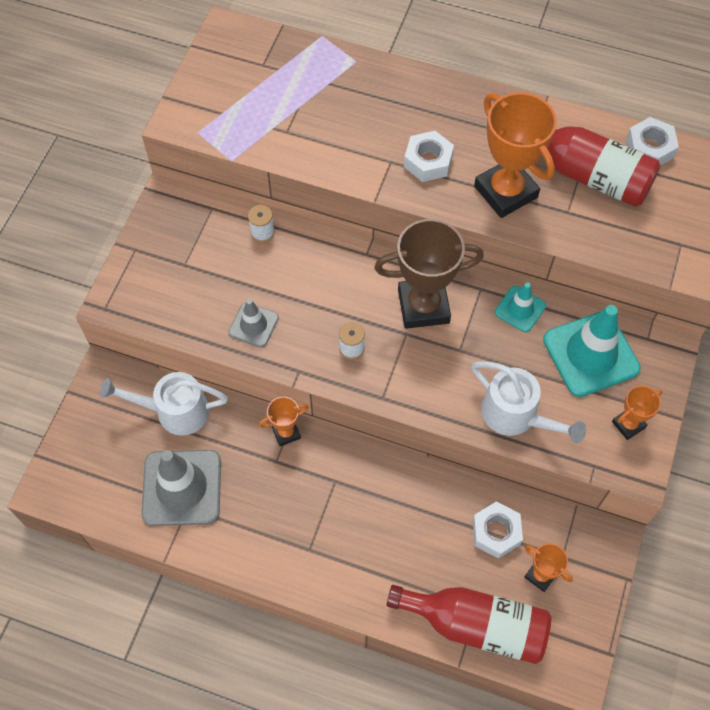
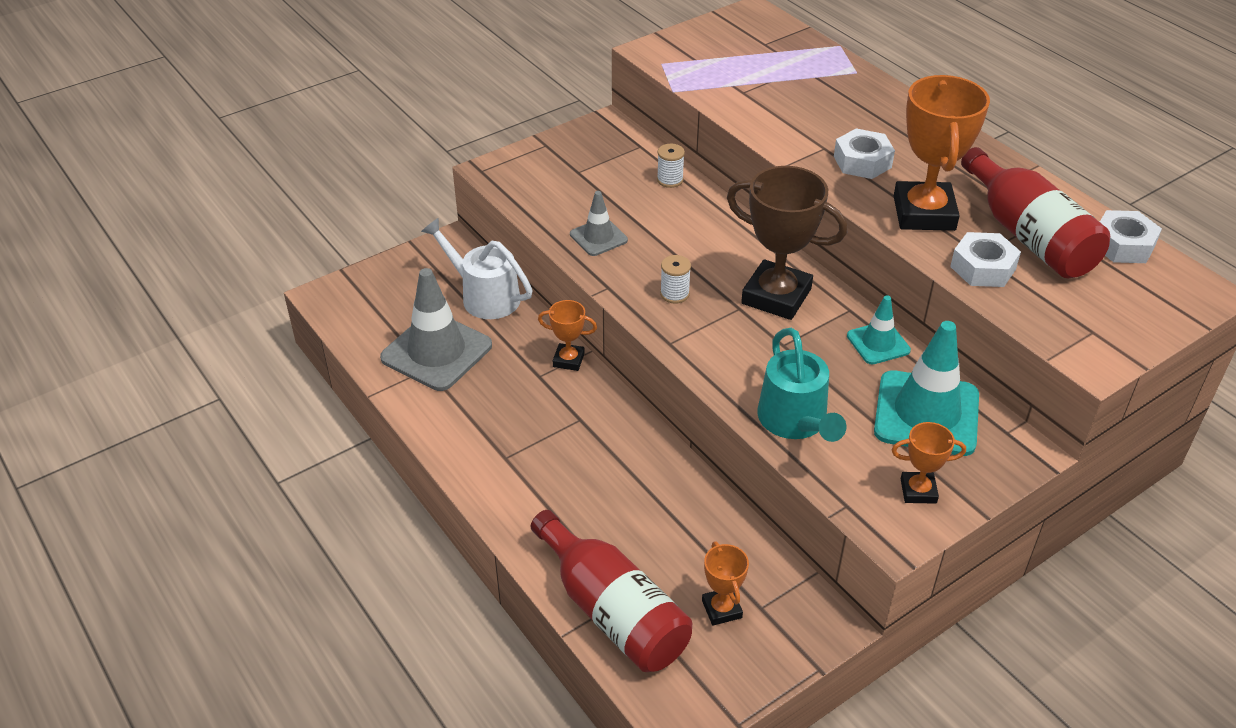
camera: 35 degrees right, 20 degrees down
white watering can [471,361,586,443] -> turquoise watering can [757,328,846,442]
white nut [472,502,523,559] -> white nut moved to [950,232,1021,287]

